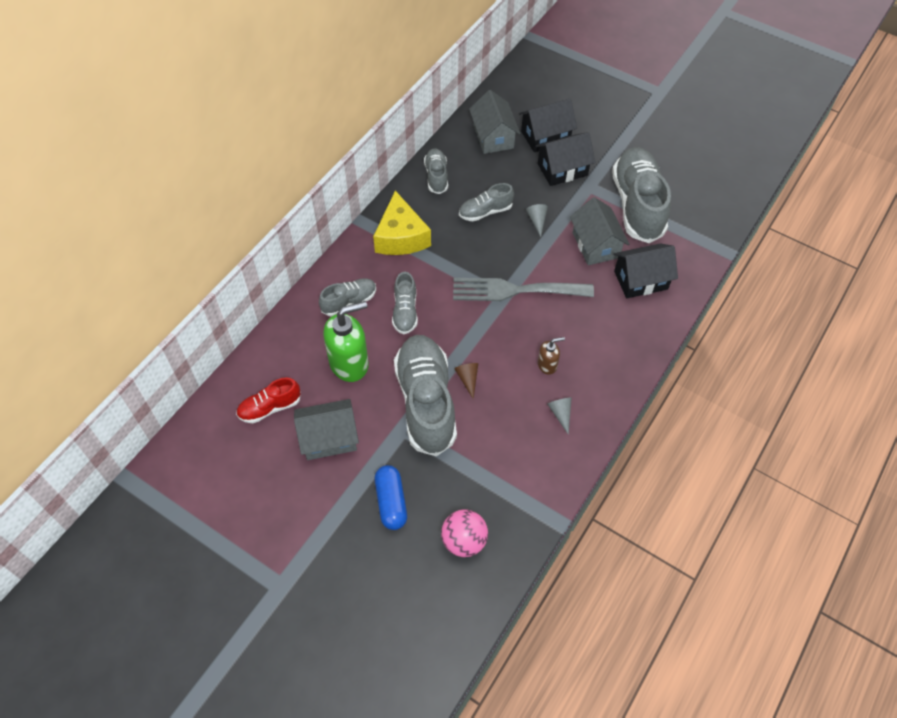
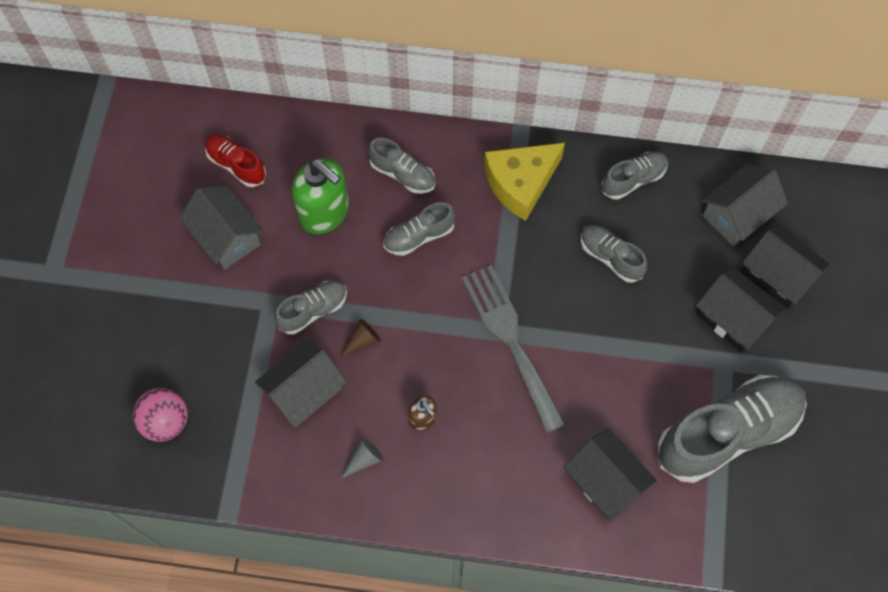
camera: 65 degrees right, 10 degrees up
blue capsule [375,465,407,530] -> none
grey shoe [394,335,457,456] -> grey shoe [274,281,347,335], size x0.50
grey cone [526,204,548,237] -> none
grey house [570,197,629,265] -> grey house moved to [255,339,346,427]

